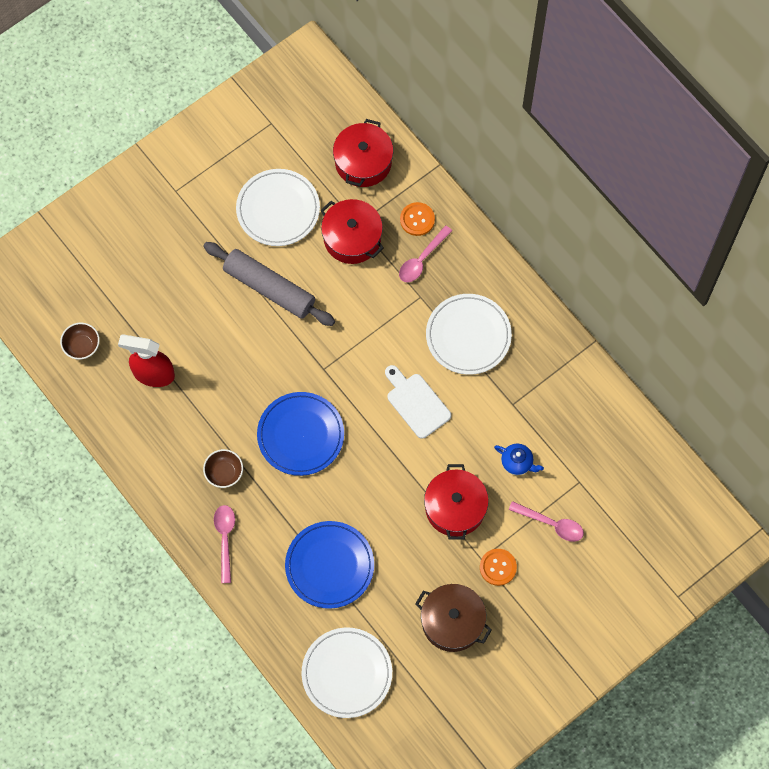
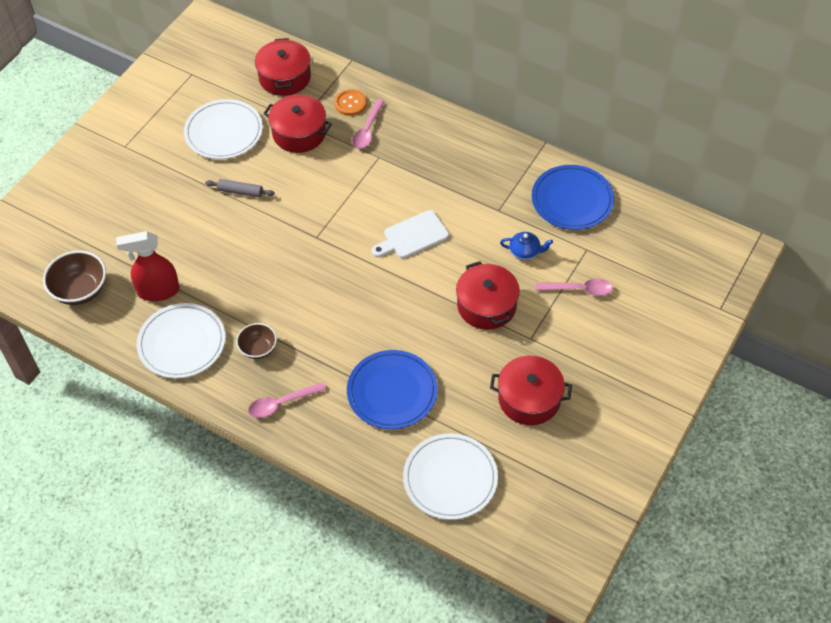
camera: 20 degrees left, 15 degrees down
brown bowl [60,323,100,360] -> brown bowl [43,251,106,305], size x1.59
grey rolling pin [203,242,335,326] -> grey rolling pin [205,179,275,197], size x0.48
pink spoon [214,505,235,583] -> pink spoon turned 90 degrees counterclockwise [248,382,326,418]
blue plate [257,392,344,476] -> blue plate moved to [532,165,614,230]
white cutting board [385,365,451,439] -> white cutting board turned 60 degrees counterclockwise [371,210,449,258]
brown pot [415,584,492,652] -> red pot [490,356,572,425]
white plate [426,294,512,375] -> white plate moved to [137,303,225,378]
orange button [480,549,517,586] -> none

